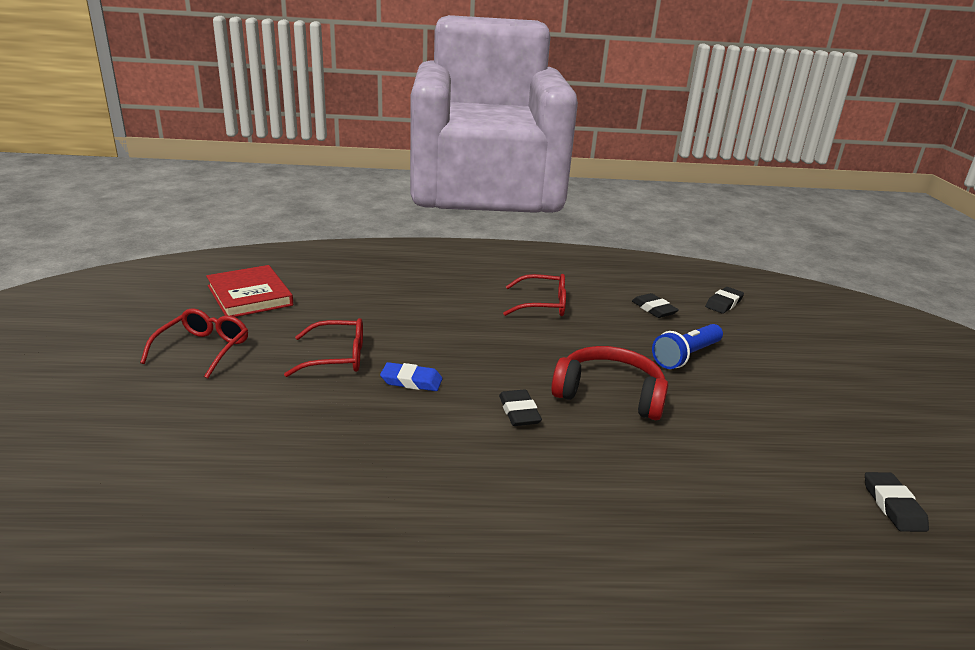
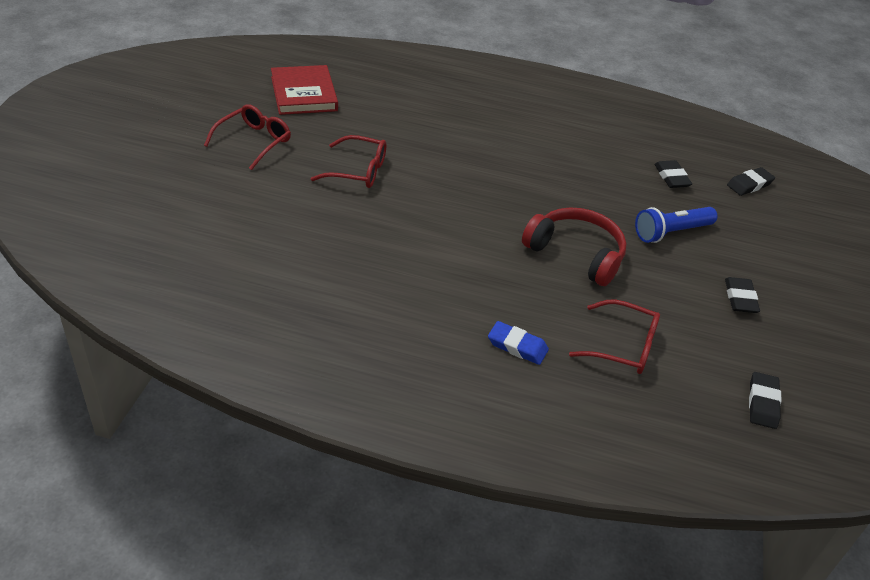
camera: 15 degrees right, 15 degrees up
blue eraser [380,362,442,391] -> blue eraser moved to [488,321,549,365]
black eraser [499,389,542,426] -> black eraser moved to [725,277,760,313]
red glasses [503,274,566,316] -> red glasses moved to [569,300,660,374]

